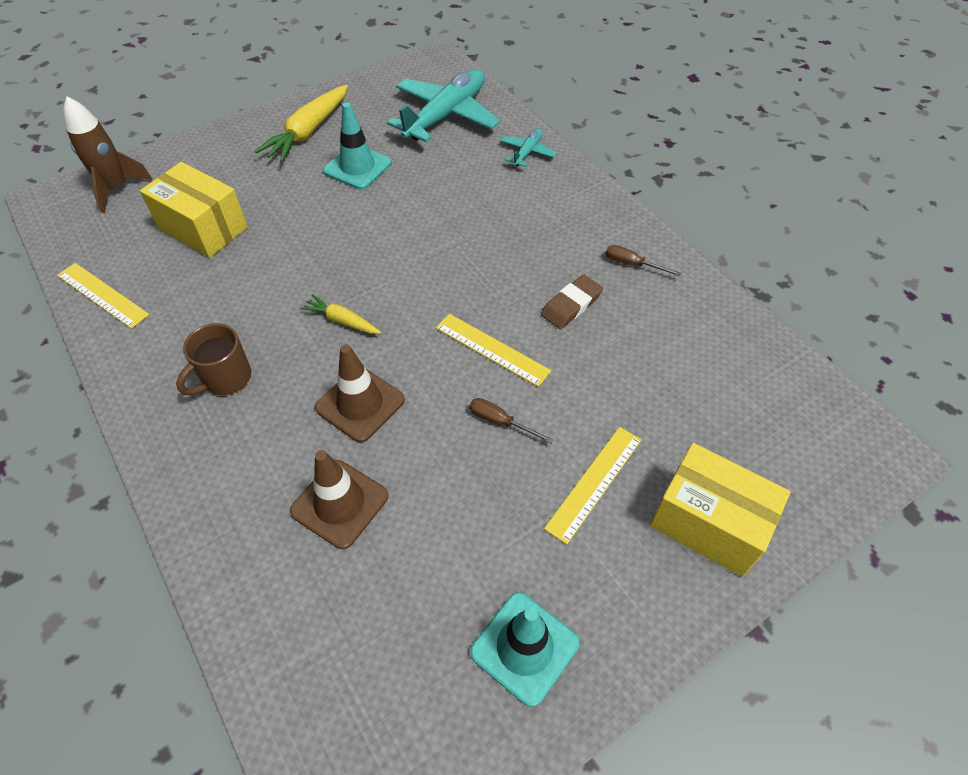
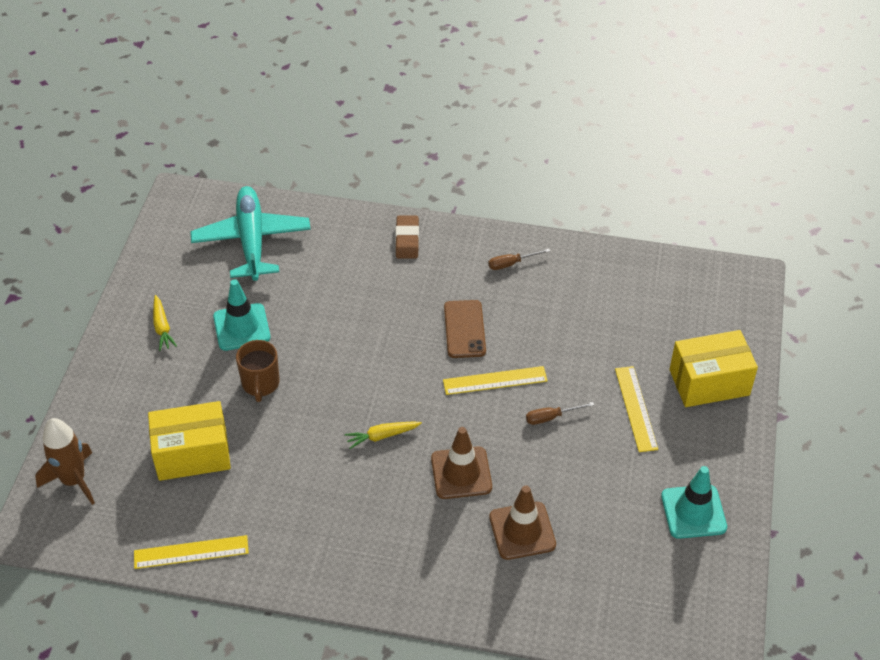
camera: 45 degrees left, 5 degrees down
brown mug [176,323,251,395] -> brown mug moved to [236,340,280,402]
yellow carrot [255,85,348,162] -> yellow carrot [153,295,177,351], size x0.54
turquoise plane [501,128,557,167] -> none
brown eraser [541,275,603,329] -> brown eraser moved to [395,215,419,259]
none -> brown phone [444,300,486,358]

